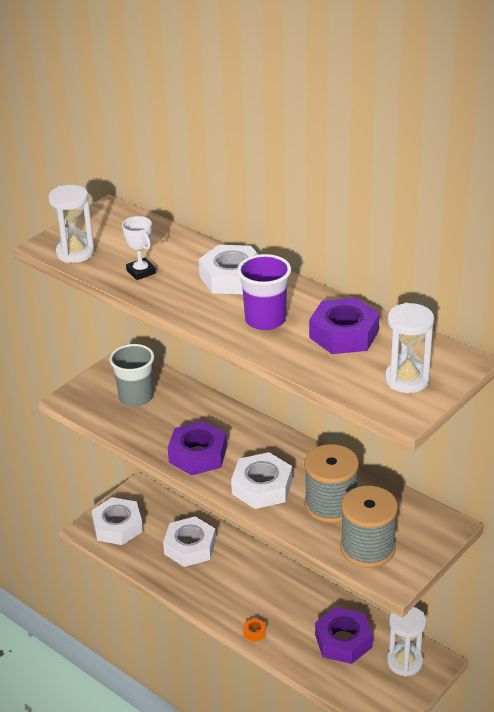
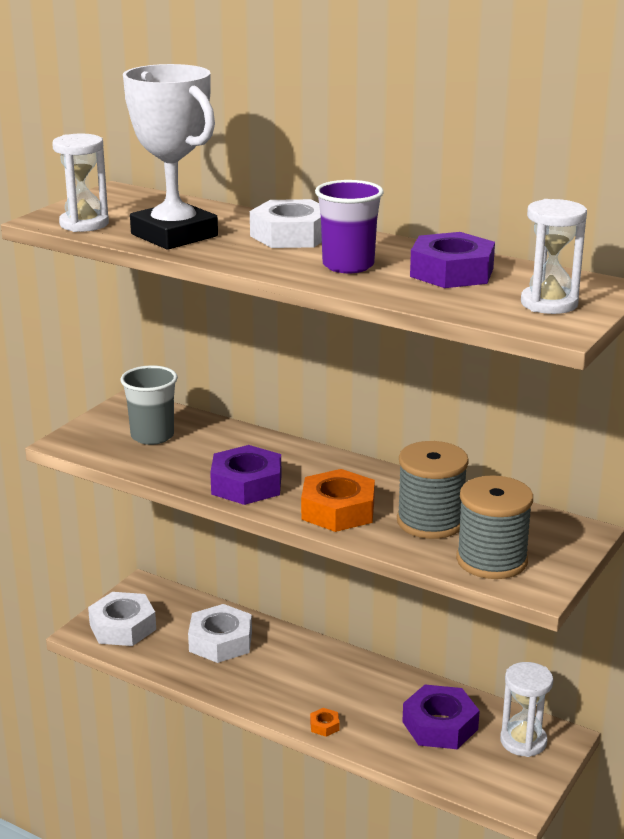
camera: 10 degrees left, 10 degrees down
white trophy [122,216,156,280] -> white trophy [123,64,218,250], size x2.26
white nut [231,452,292,509] -> orange nut [301,469,375,532]

